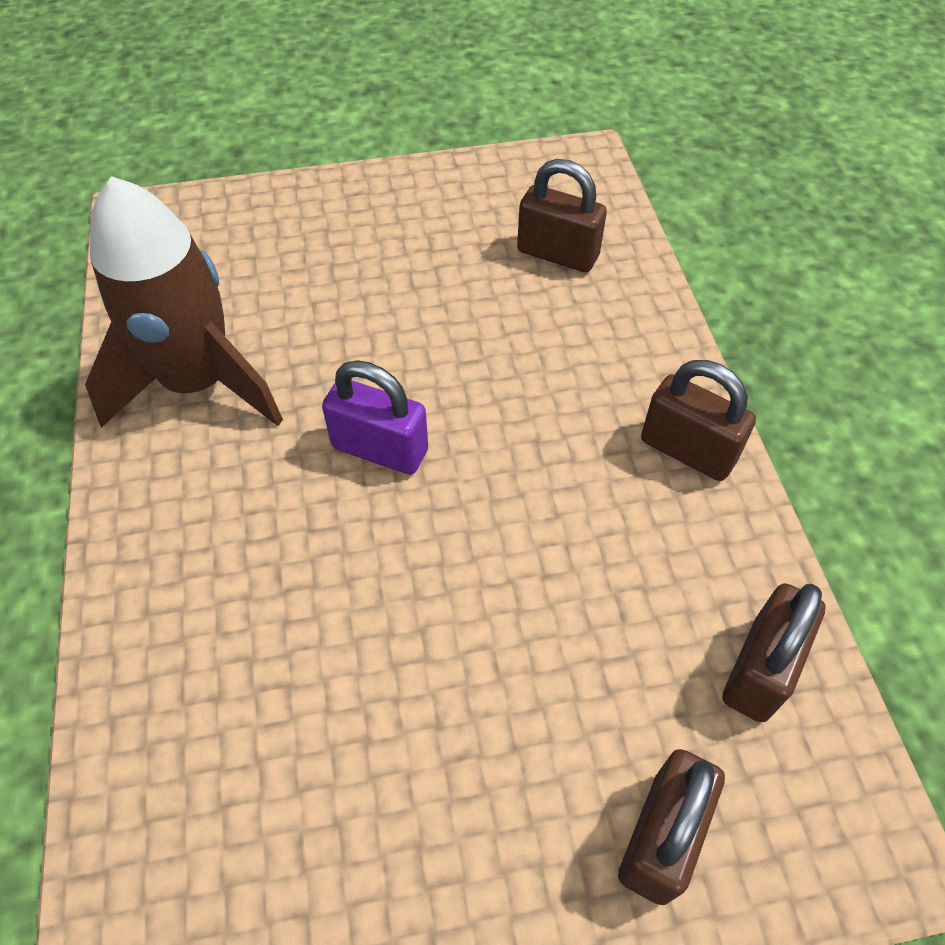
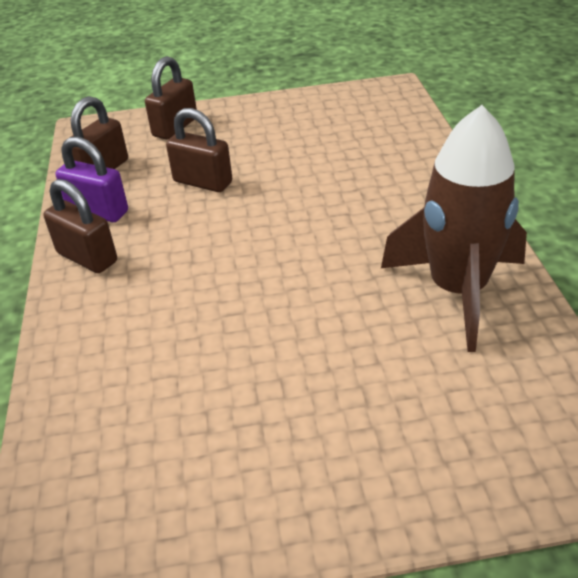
camera: 175 degrees left, 15 degrees down
purple padlock [322,360,428,474] -> purple padlock moved to [56,137,128,222]
brown padlock [517,159,607,272] -> brown padlock moved to [166,108,232,192]

